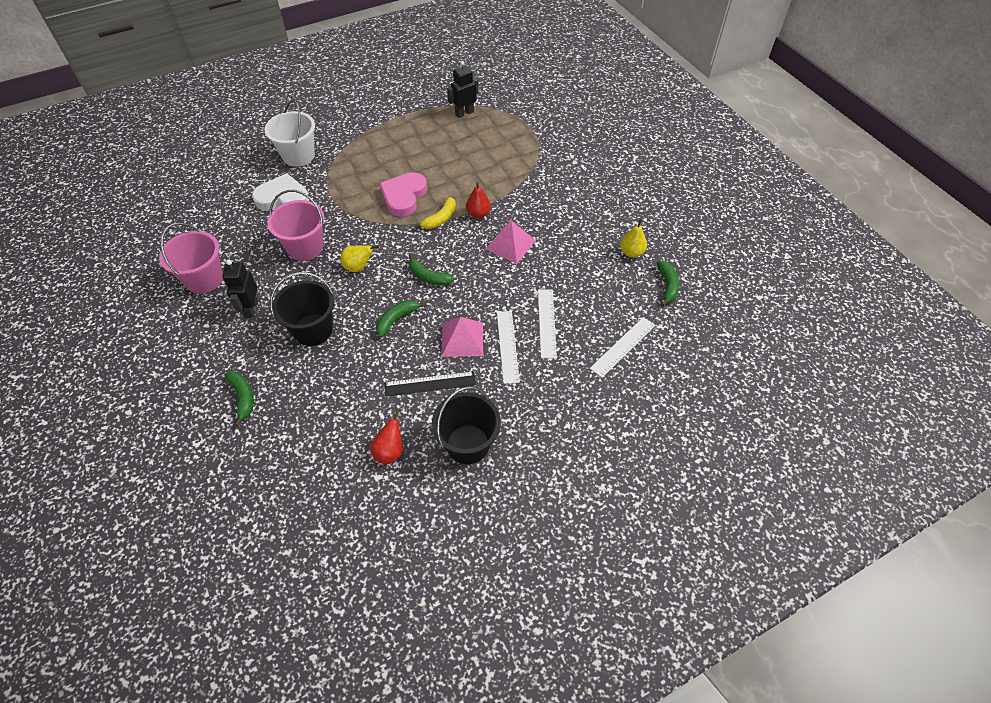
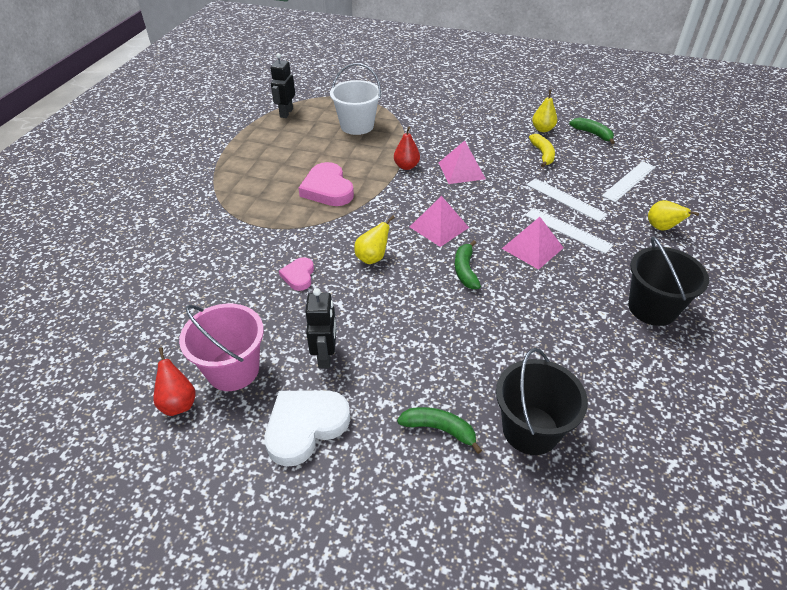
camera: 45 degrees left, 10 degrees down
black robot [222,259,258,318] -> black robot turned 135 degrees counterclockwise [305,288,337,368]
white heart [252,173,309,211] -> white heart moved to [264,390,350,467]
white bucket [265,100,315,167] -> white bucket moved to [330,63,381,135]
pink bucket [267,190,324,261] -> pink heart [279,257,314,291]
black bucket [270,272,334,346] -> black bucket moved to [496,348,588,455]
red pear [370,409,403,464] -> red pear moved to [153,347,196,416]
black ruler [384,371,476,397] -> none
green banana [409,254,455,286] -> pink pyramid [410,196,469,247]
yellow banana [414,197,456,229] -> yellow banana moved to [529,134,555,167]
white ruler [590,317,656,378] -> white ruler turned 45 degrees clockwise [602,161,655,202]
none -> yellow pear [648,200,699,231]

